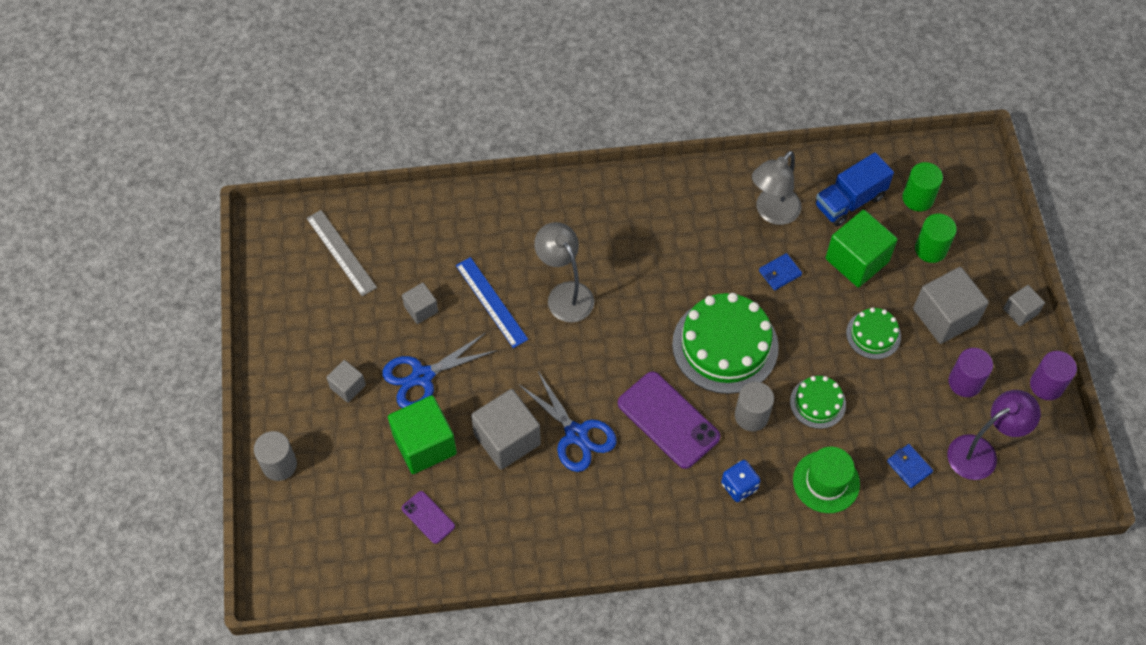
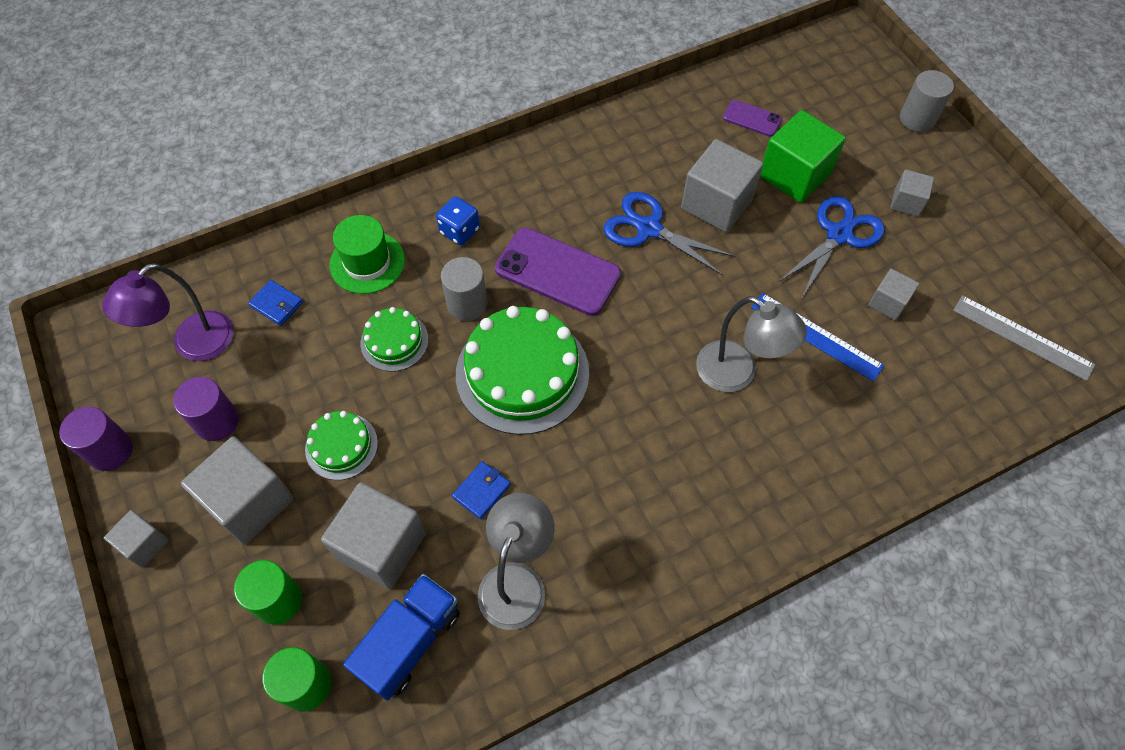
camera: 160 degrees right, 0 degrees up
green cube [825,210,898,287] -> grey cube [321,482,426,589]

